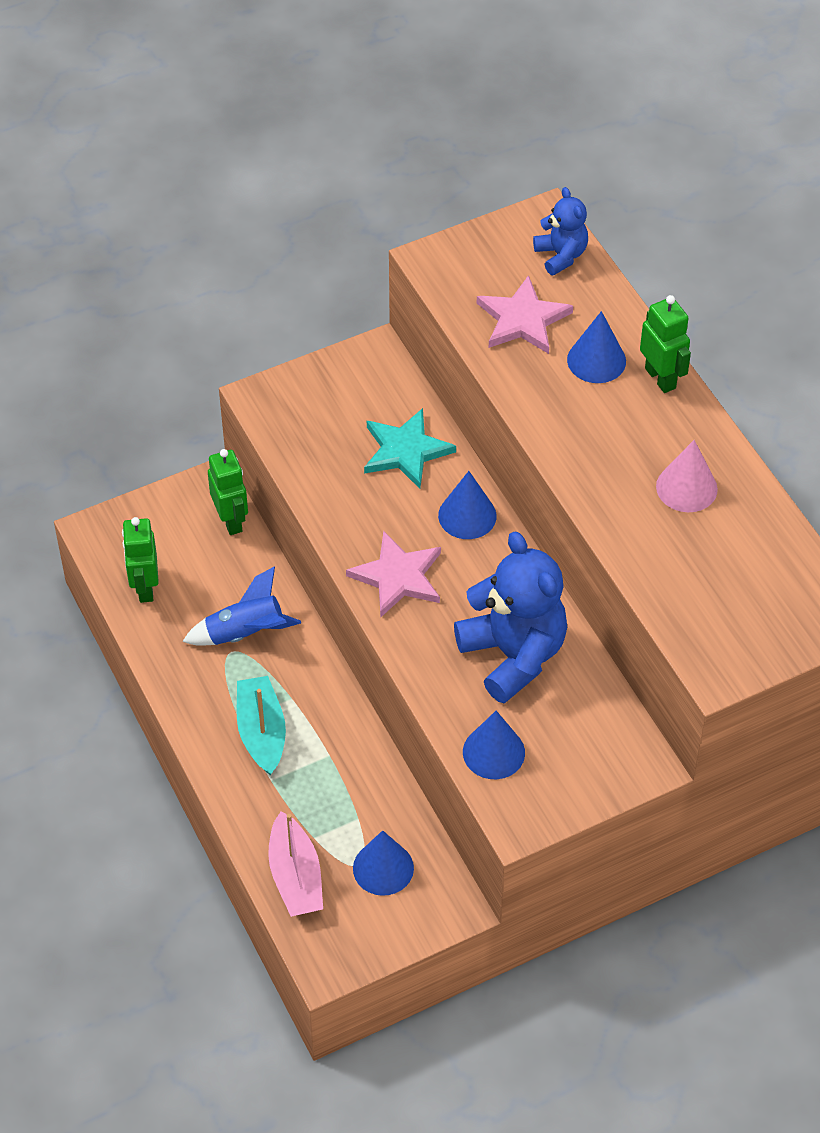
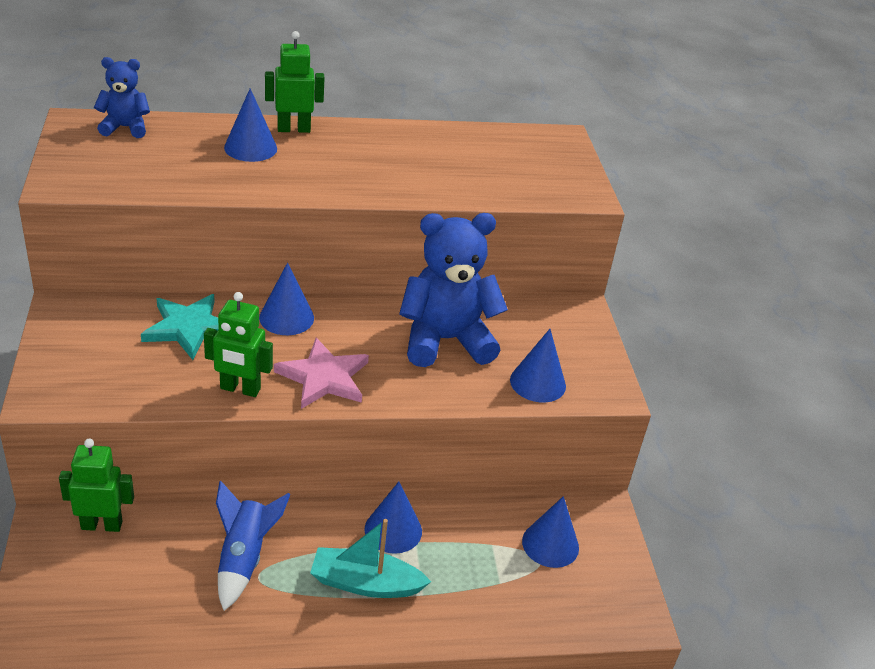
camera: 75 degrees left, 15 degrees down
green robot [122,517,159,603] -> green robot moved to [204,292,273,397]
pink boat [268,811,323,917] -> none
pink star [477,275,573,354] -> none
pink cone [656,440,718,512] -> none
none -> blue cone [364,482,422,554]

